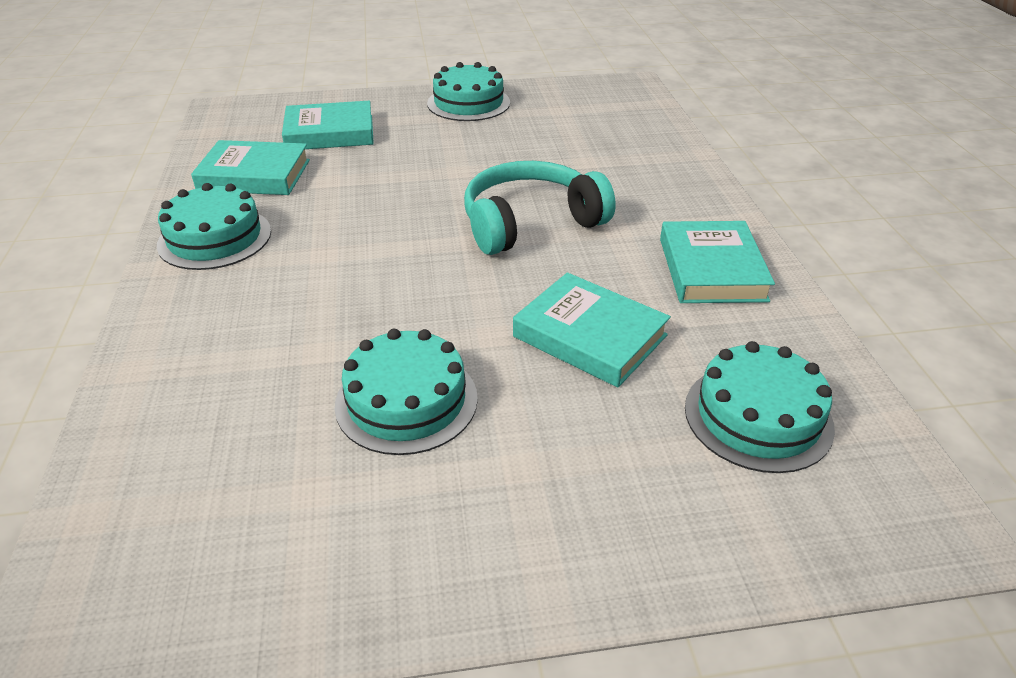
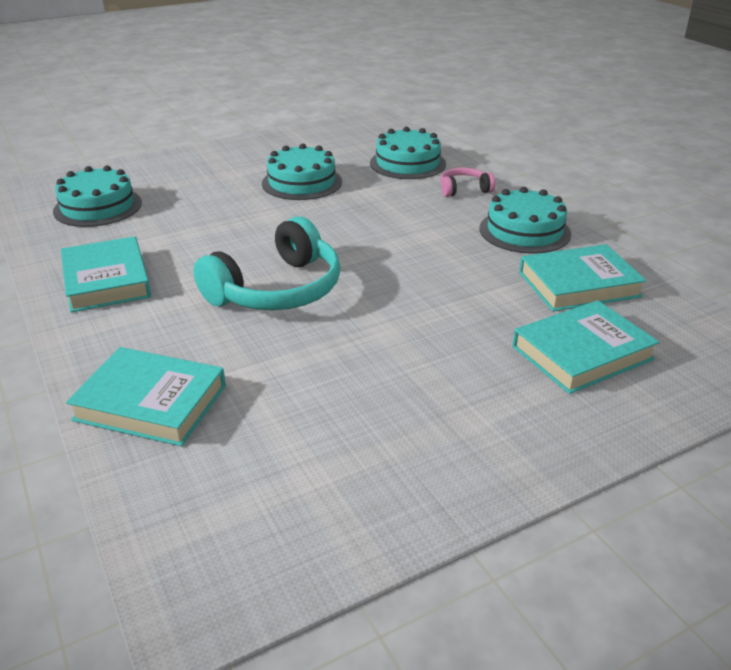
camera: 160 degrees right, 5 degrees down
turquoise cake [427,62,510,121] -> turquoise cake moved to [370,127,446,179]
turquoise book [513,272,671,387] -> turquoise book moved to [66,347,226,446]
none -> pink headphones [440,168,496,197]

